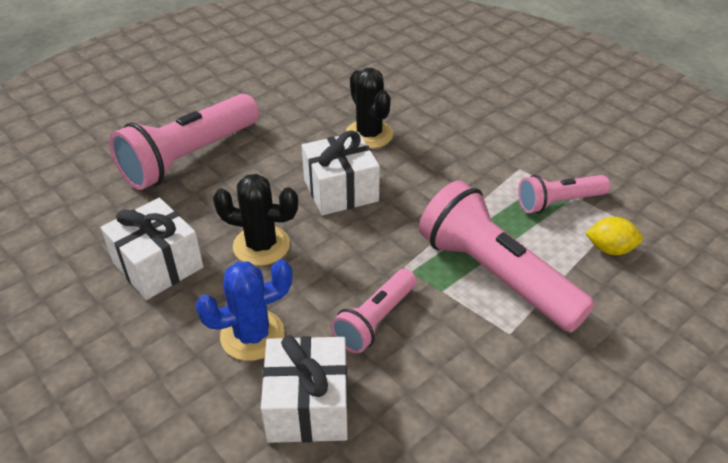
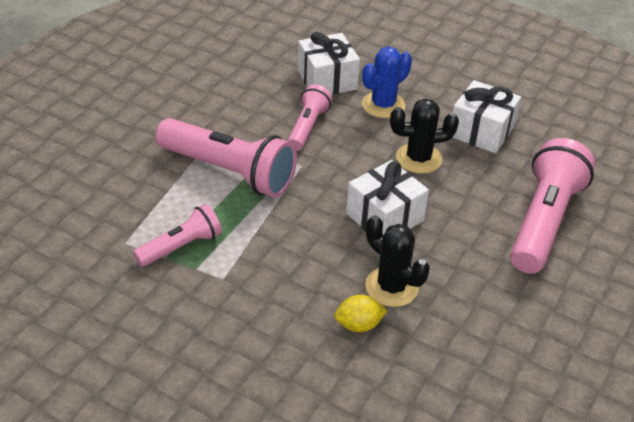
camera: 160 degrees right, 0 degrees up
yellow lemon [586,217,643,255] -> yellow lemon moved to [334,295,388,332]

